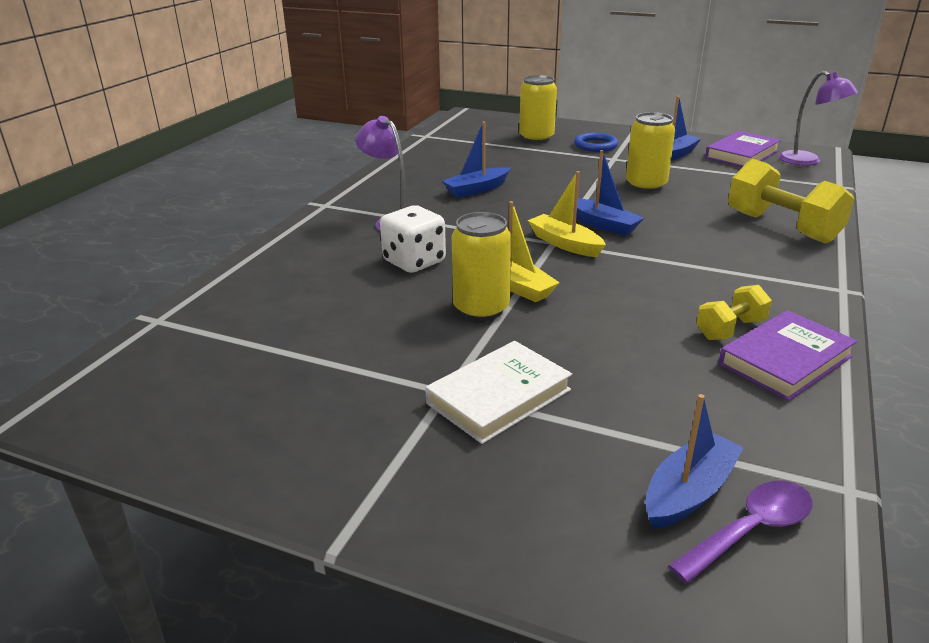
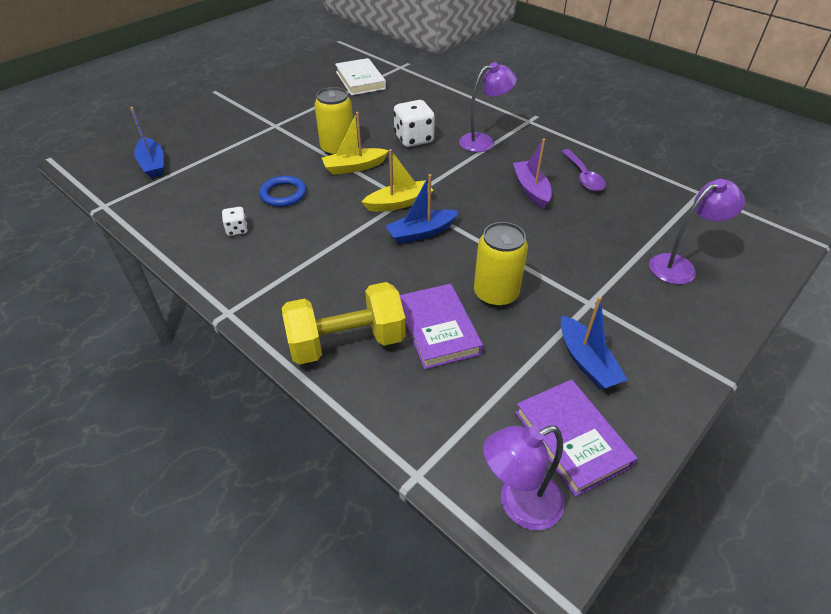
camera: 110 degrees right, 15 degrees up
white book [425,341,572,444] -> white book moved to [335,58,386,95]
blue boat [442,122,510,198] -> purple boat [513,139,552,208]
yellow can [519,75,557,143] -> purple lamp [649,179,745,284]
blue ring [574,132,619,152] -> blue ring moved to [259,176,306,207]
purple spoon [668,481,813,583] -> purple spoon moved to [561,149,606,191]
yellow dumbbell [696,285,772,340] -> white dice [222,207,248,236]
purple book [719,310,857,401] -> purple book moved to [400,284,483,369]

